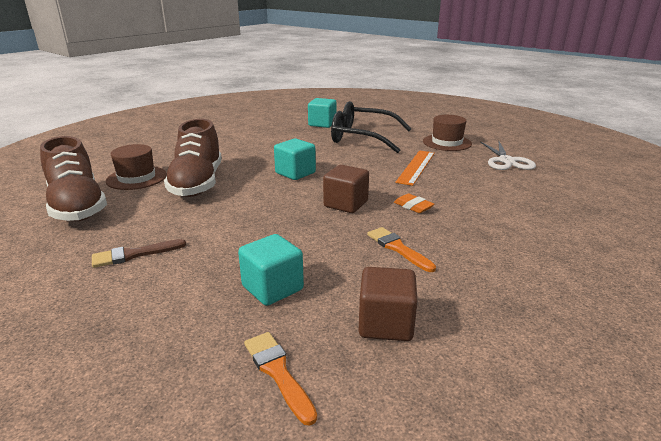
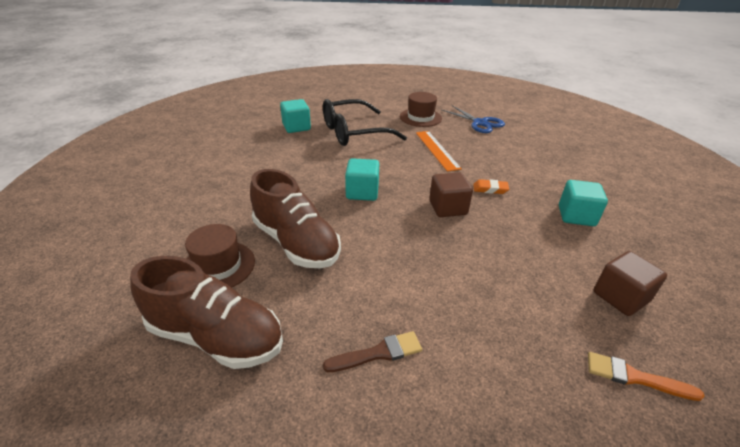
camera: 40 degrees left, 10 degrees up
brown brush [92,239,186,268] -> brown brush turned 135 degrees counterclockwise [323,331,422,372]
turquoise cube [238,234,304,306] -> turquoise cube moved to [559,180,608,226]
orange brush [367,227,436,272] -> none
white scissors [480,141,536,170] -> blue scissors [442,105,505,133]

